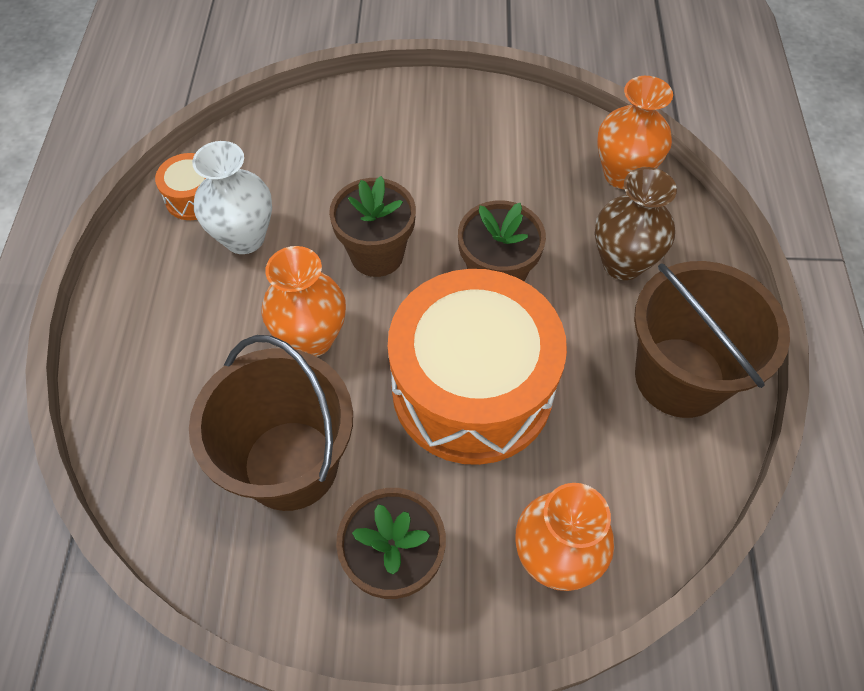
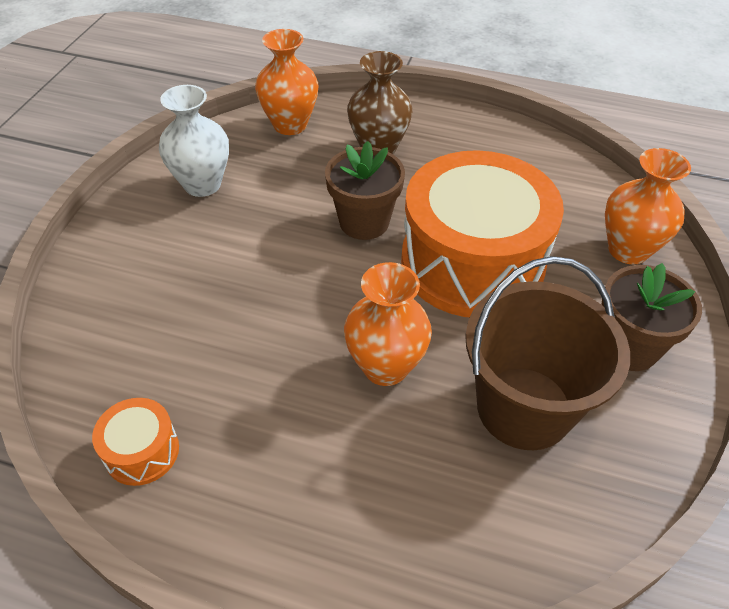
camera: 75 degrees left, 10 degrees down
white vase [192,141,272,254] -> white vase moved to [159,85,229,197]
brown flower pot [329,176,416,277] -> none
brown bucket [634,261,790,418] -> none

